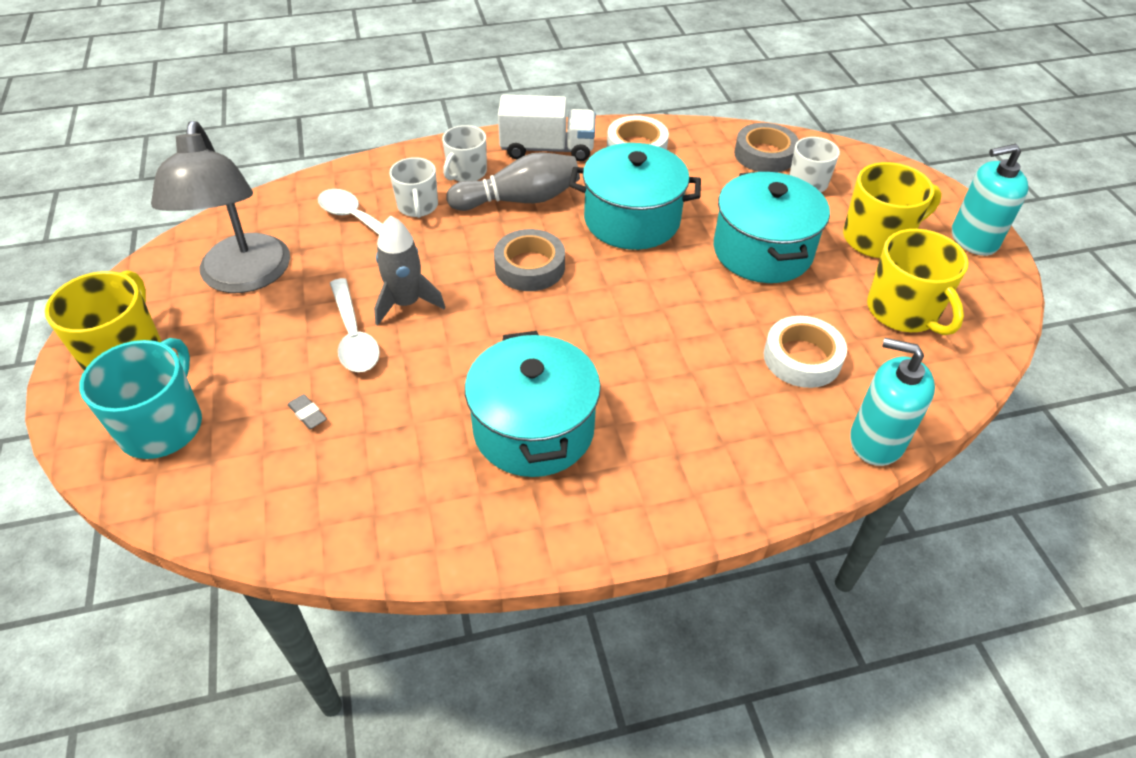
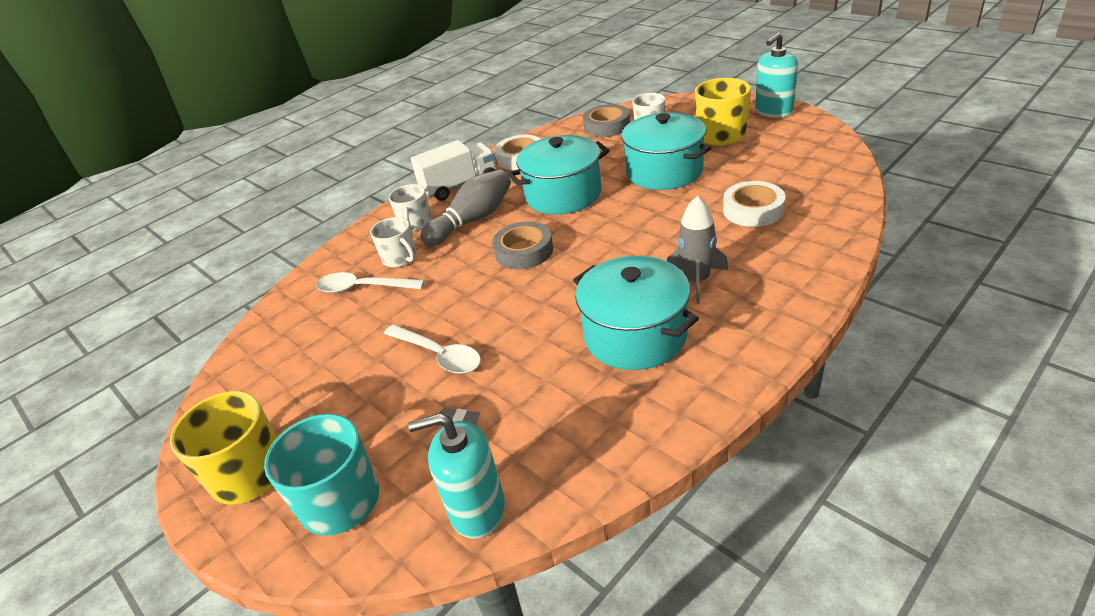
camera: 25 degrees left, 10 degrees down
grey lamp [151,121,290,293] -> none
grey rocket [374,215,445,326] -> grey rocket moved to [667,196,728,304]
turquoise soap dispenser [850,338,935,466] -> turquoise soap dispenser moved to [408,413,505,539]
yellow mug [867,229,969,335] -> none

